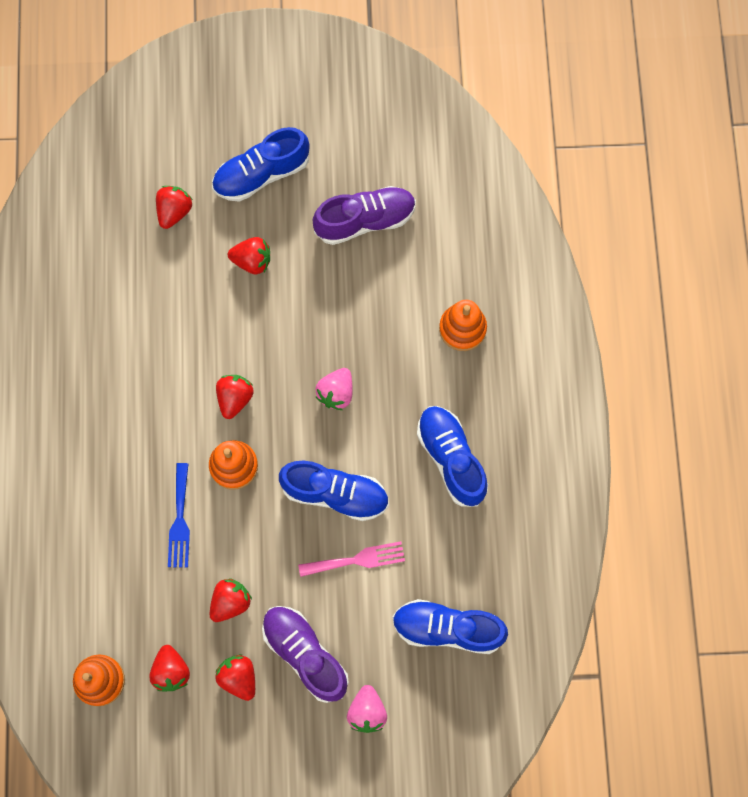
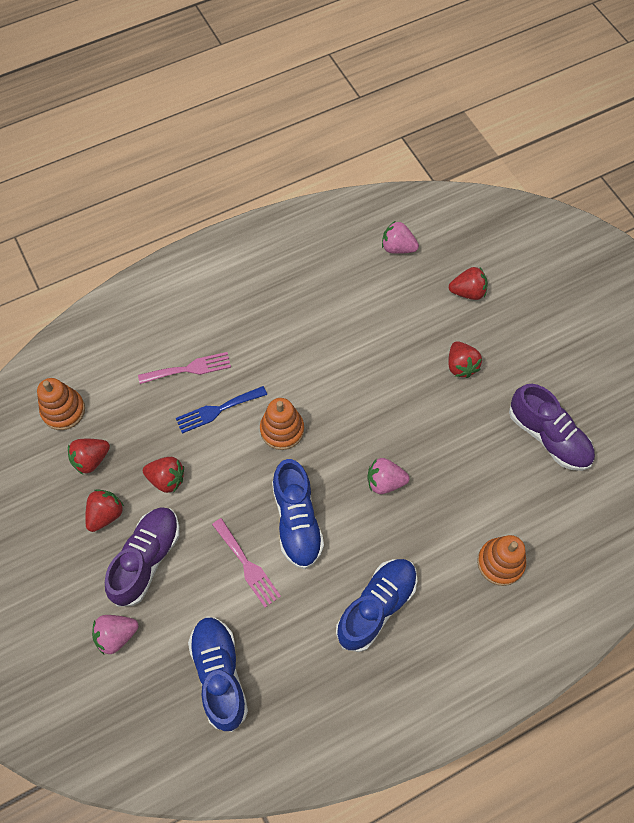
camera: 65 degrees right, 10 degrees down
blue shoe [212,127,310,202] -> none
red strawberry [216,375,254,419] -> none
none -> pink fork [138,352,231,384]
none -> pink strawberry [382,221,419,254]

